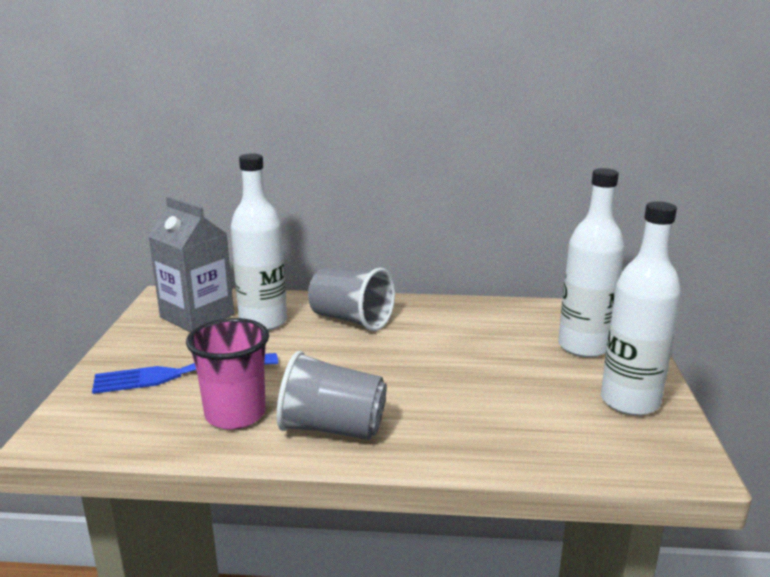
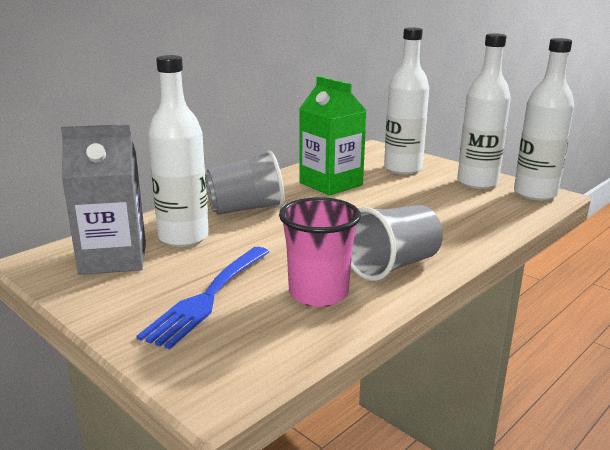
camera: 50 degrees left, 0 degrees up
none -> green carton [299,76,366,195]
none -> white bottle [514,38,574,201]

